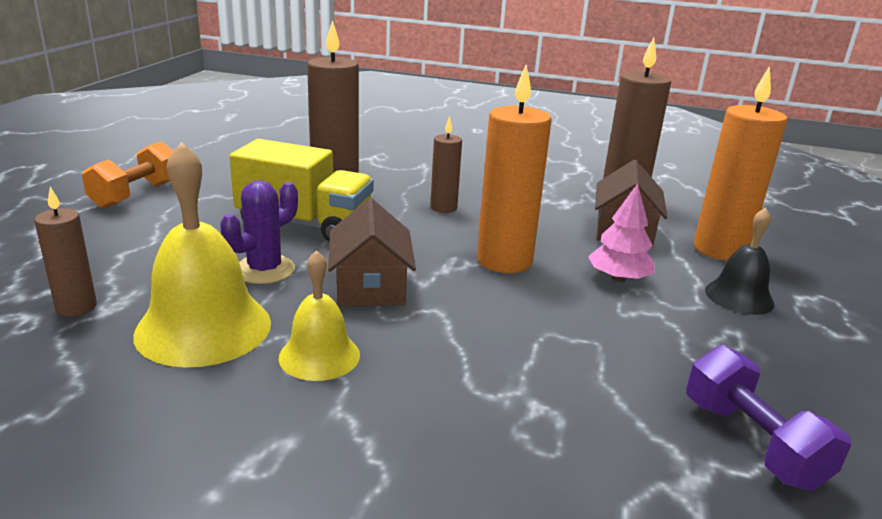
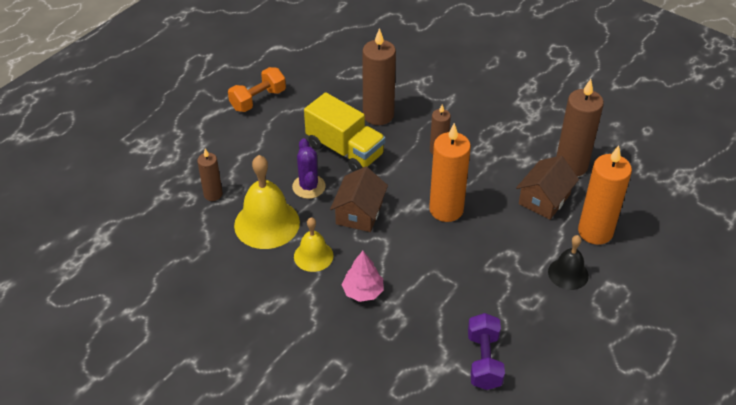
camera: 25 degrees right, 20 degrees up
purple cactus [220,180,298,284] -> purple cactus turned 75 degrees counterclockwise [292,138,326,199]
pink tree [588,183,655,282] -> pink tree moved to [342,251,384,302]

